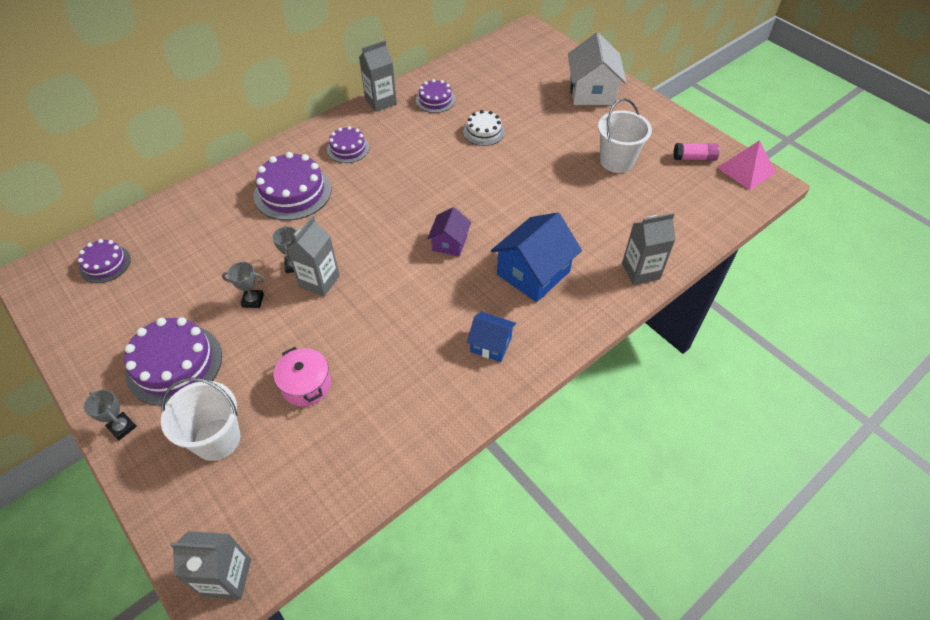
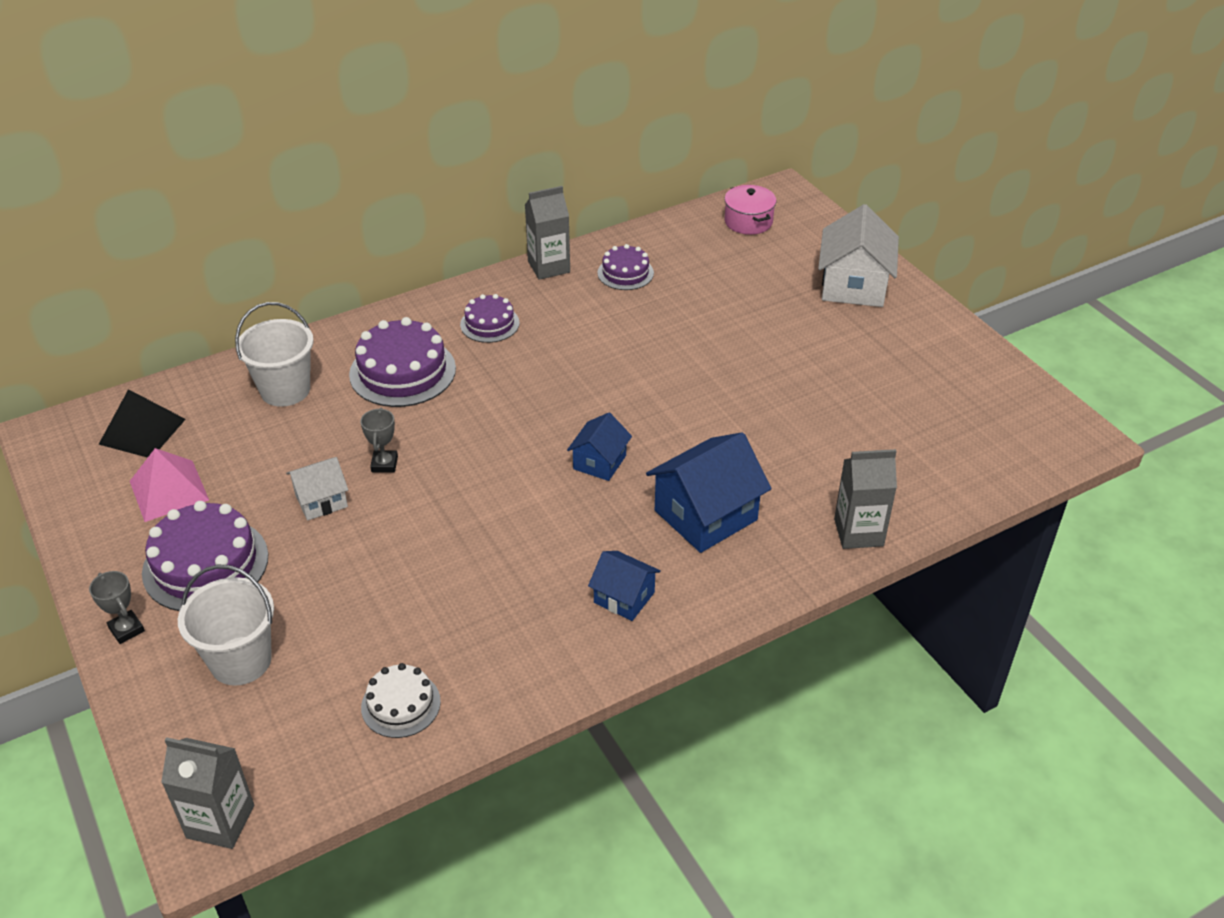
camera: 10 degrees right, 10 degrees down
purple cake [78,239,131,283] -> black pyramid [99,389,186,458]
grey trophy [222,262,265,308] -> white house [286,457,348,521]
pink pot [273,347,331,406] -> pink pot moved to [724,185,776,235]
grey carton [286,216,340,297] -> none
purple house [427,207,471,256] -> blue house [567,413,632,481]
white cake [463,110,505,146] -> white cake moved to [361,663,441,738]
white bucket [598,98,652,173] -> white bucket moved to [235,302,314,407]
pink glue stick [673,143,720,161] -> none
pink pyramid [717,140,776,190] -> pink pyramid moved to [130,448,209,522]

